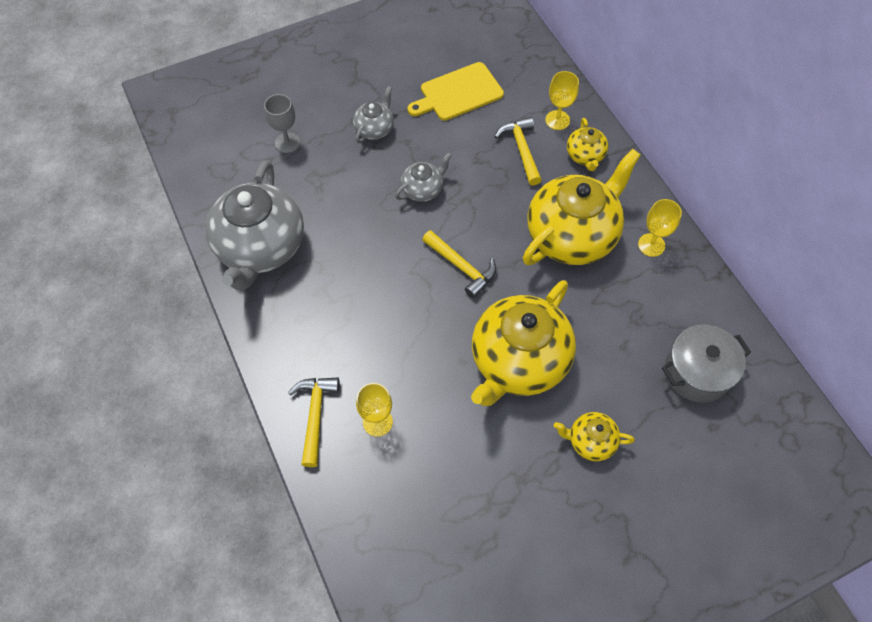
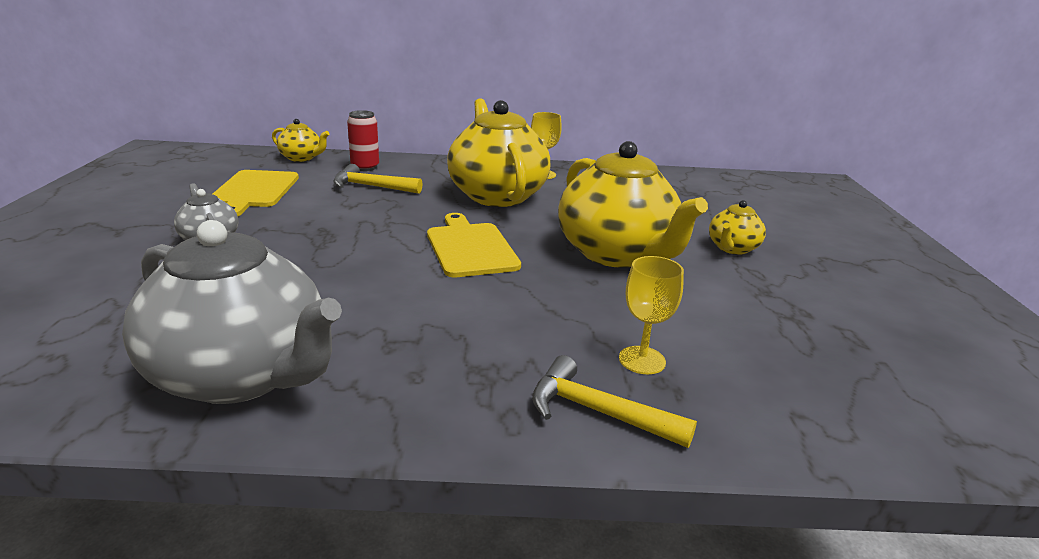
camera: 65 degrees left, 35 degrees down
grey goblet [264,94,300,153] -> none
grey teapot [395,152,452,202] -> none
yellow hammer [422,230,496,298] -> yellow cutting board [427,213,521,277]
yellow goblet [545,71,579,130] -> red can [347,110,379,171]
yellow teapot [567,118,608,171] -> yellow teapot moved to [272,119,329,162]
grey pot [662,324,751,403] -> none

